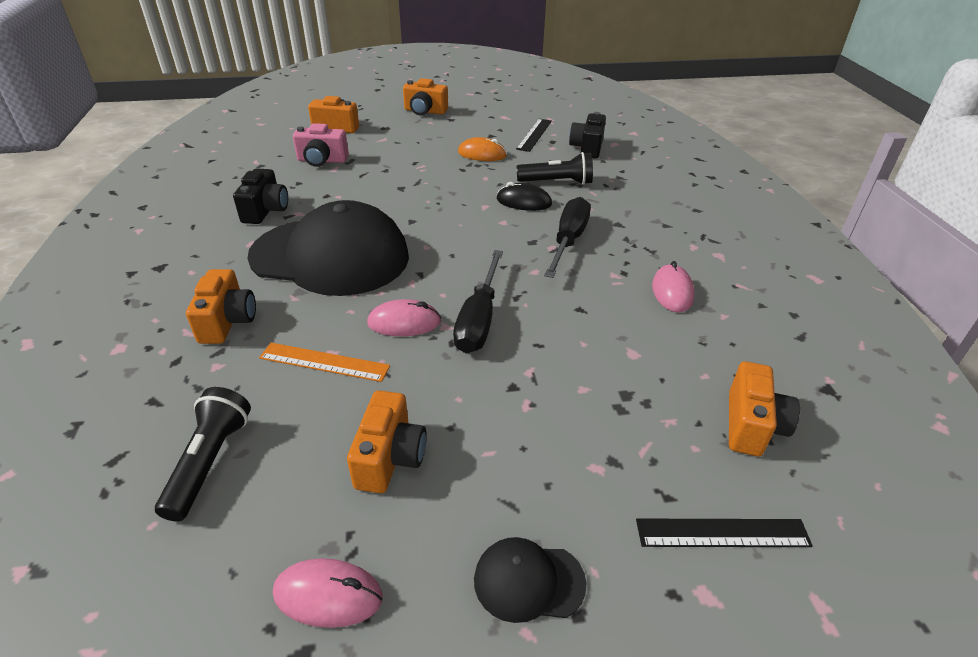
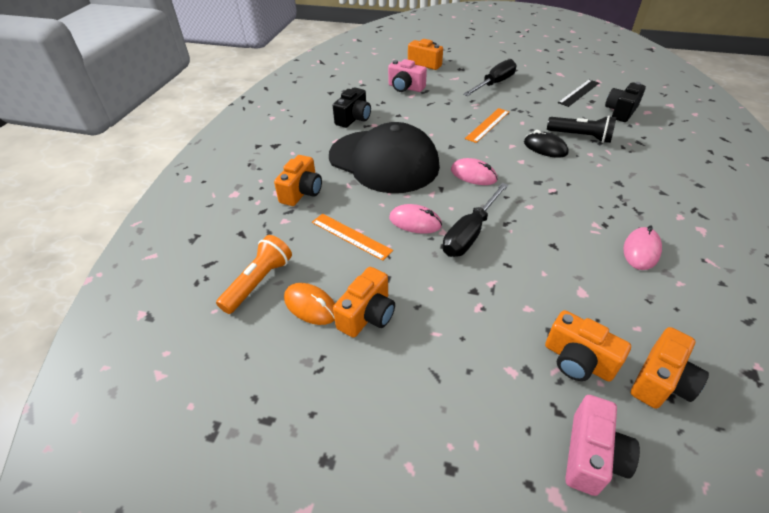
camera: 25 degrees right, 5 degrees up
black flashlight [155,387,251,522] -> orange flashlight [216,235,292,314]
pink mouse [273,558,383,628] -> pink mouse moved to [451,158,498,185]
orange camera [403,78,448,115] -> orange camera moved to [545,310,631,382]
orange mouse [458,137,507,161] -> orange mouse moved to [284,283,335,325]
black cap [474,537,586,623] -> none
black screwdriver [544,197,591,278] -> black screwdriver moved to [463,59,517,96]
black ruler [636,519,813,547] -> pink camera [565,395,640,496]
none -> orange ruler [465,108,509,143]

